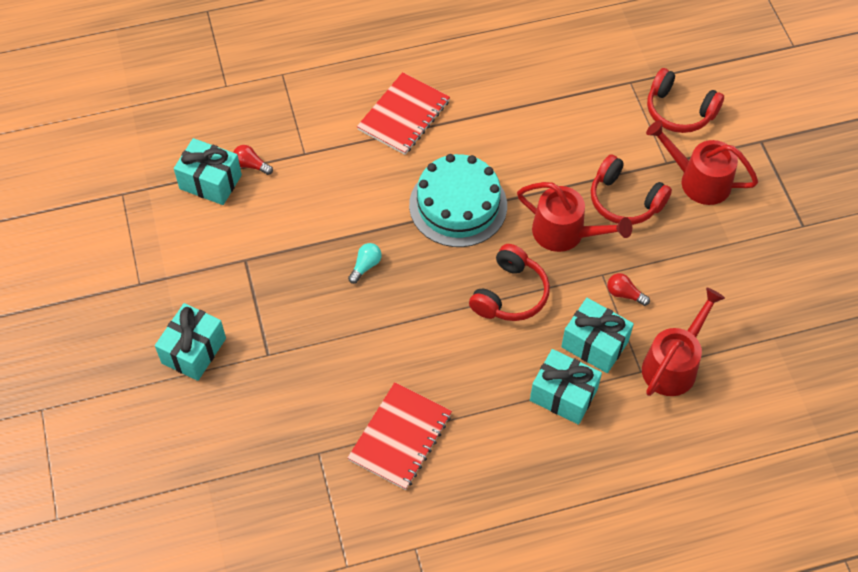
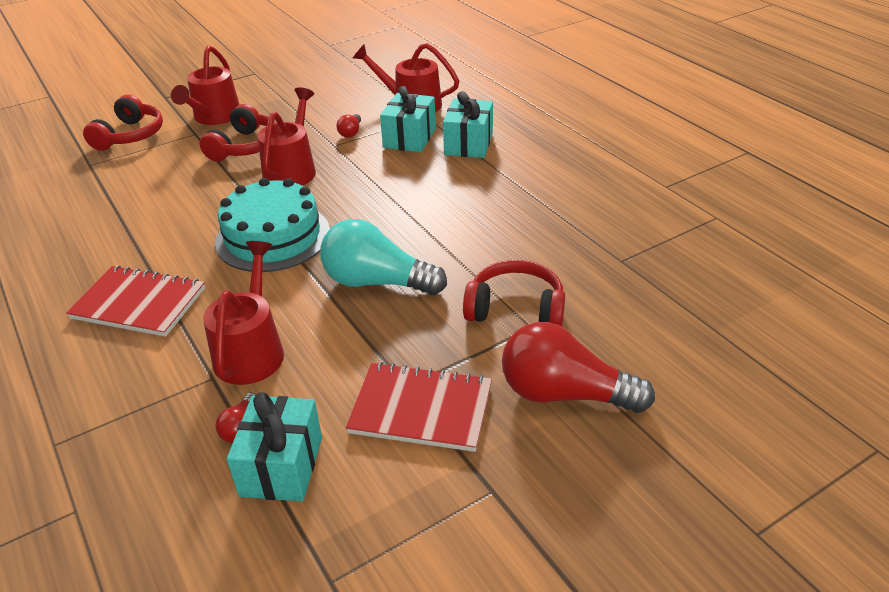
camera: 105 degrees left, 20 degrees down
turquoise gift [155,303,226,381] -> red light bulb [502,322,655,413]
red notebook [347,382,452,490] -> red notebook moved to [346,362,492,452]
turquoise light bulb [348,243,382,284] -> turquoise light bulb [320,219,447,295], size x2.30
red headphones [469,244,550,321] -> red headphones moved to [463,260,565,327]
none -> red watering can [203,241,284,385]

